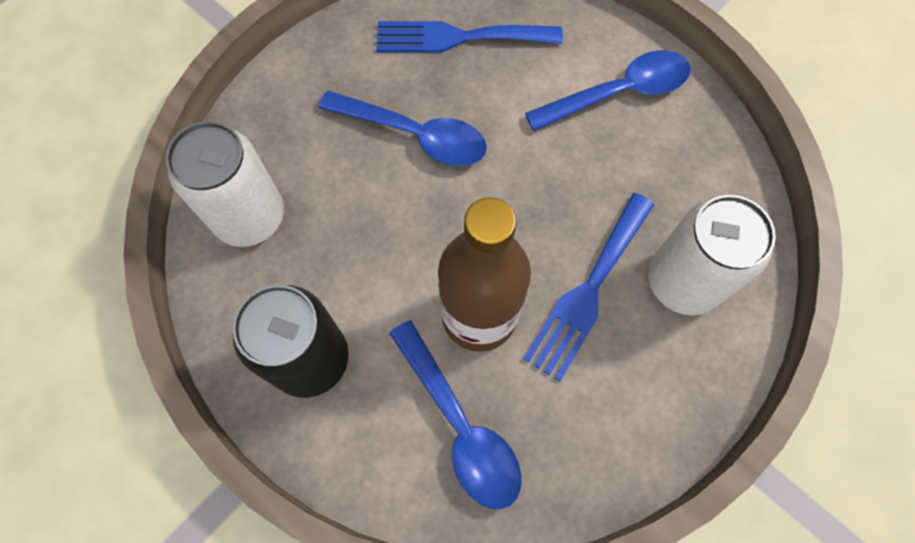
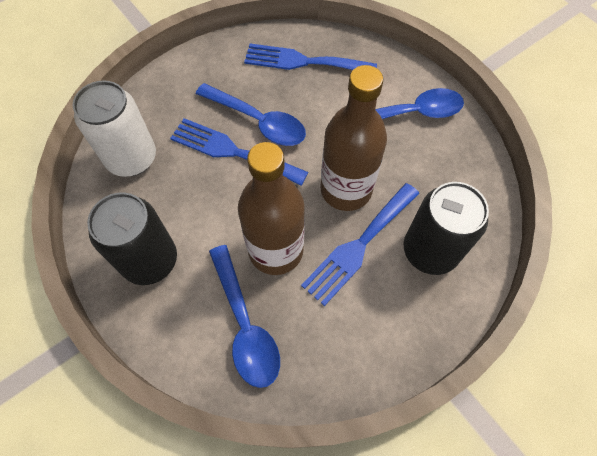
camera: 10 degrees right, 5 degrees down
white can [648,195,776,315] -> black can [404,182,489,275]
none -> blue fork [170,118,308,186]
none -> brown bottle [320,65,387,211]

